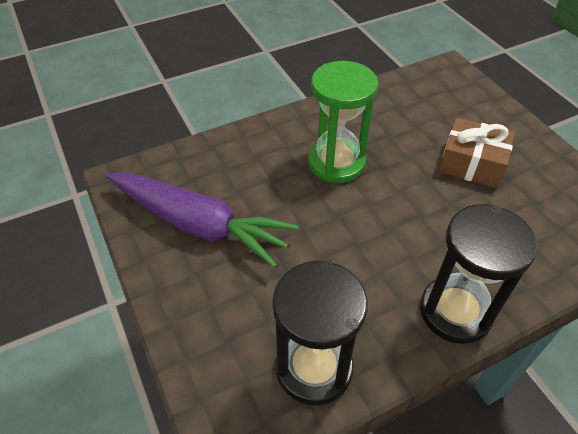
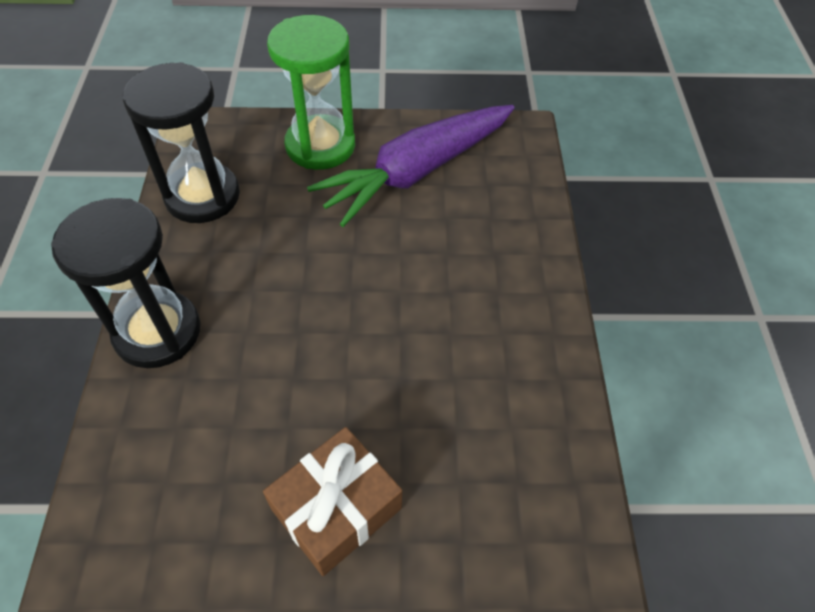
camera: 115 degrees right, 5 degrees up
green hourglass [308,61,378,183] -> green hourglass moved to [267,15,355,170]

